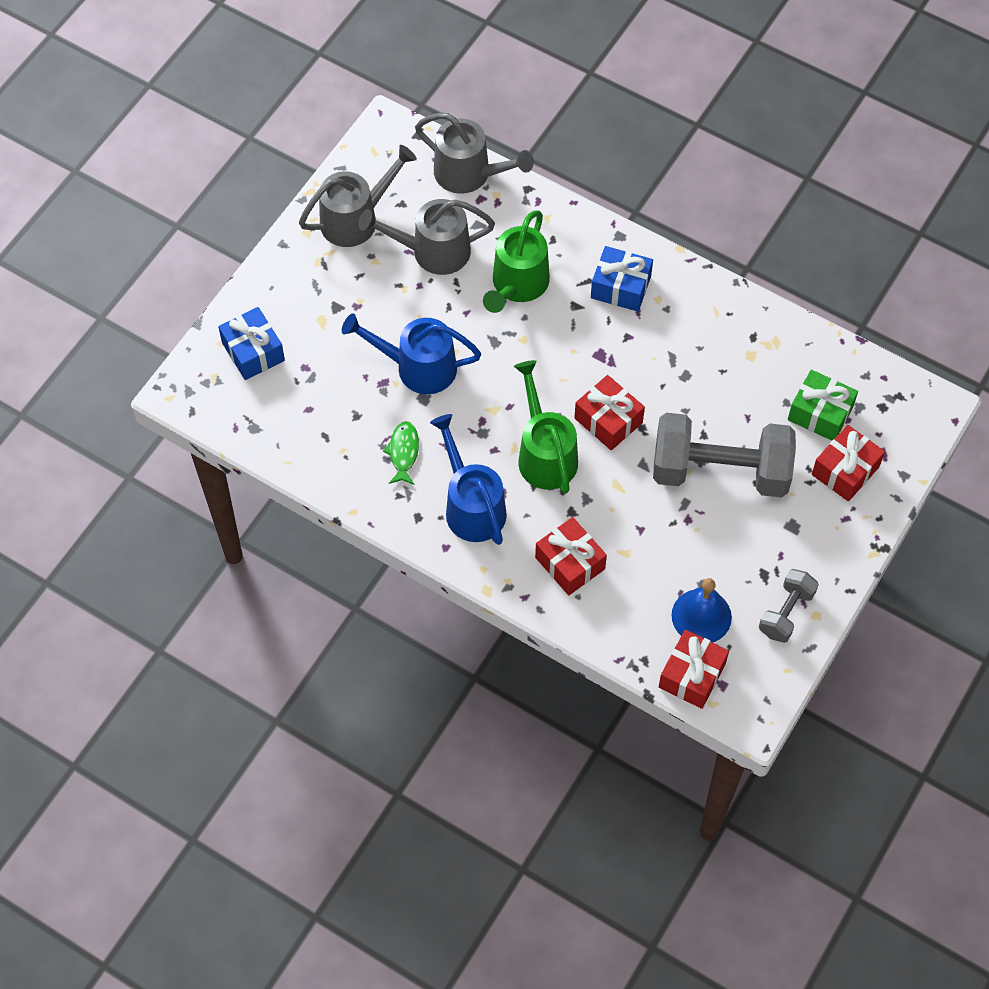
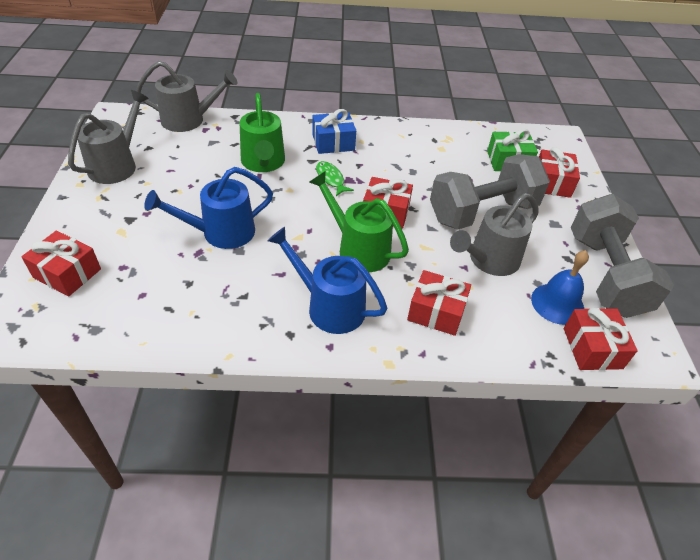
camera: 35 degrees left, 15 degrees down
blue gift [218,307,285,380] -> red gift [21,231,101,296]
grey watering can [358,199,495,275] -> grey watering can moved to [450,193,538,276]
green fish [383,421,419,485] -> green fish moved to [316,161,354,196]
grey dumbbell [759,569,819,643] -> grey dumbbell [571,194,674,318], size x2.01

